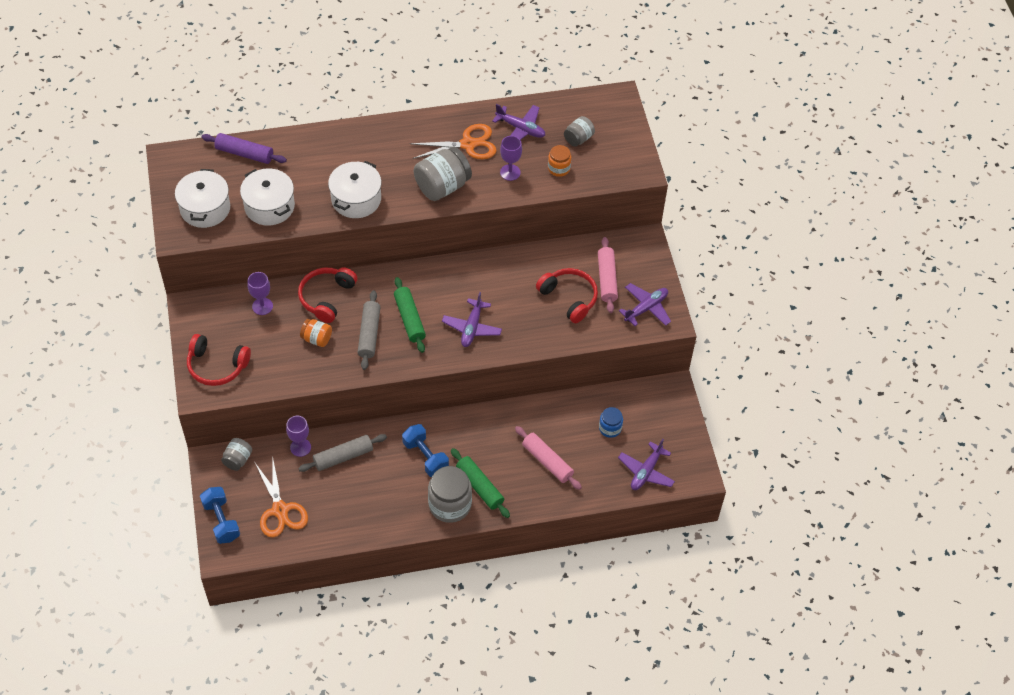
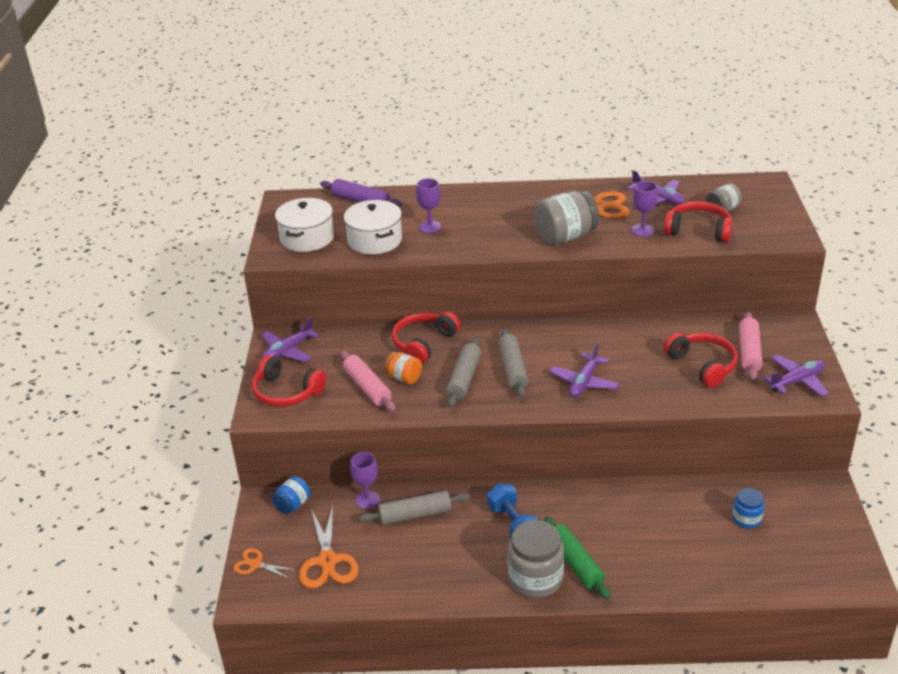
camera: 15 degrees right, 20 degrees down
blue dumbbell [200,487,240,544] -> orange scissors [233,548,297,579]
grey jar [221,438,252,471] -> blue jar [272,476,311,514]
purple goblet [247,272,273,315] -> purple goblet moved to [416,178,441,233]
white pot [328,161,382,218] -> none
green rolling pin [394,277,426,353] -> grey rolling pin [498,328,529,397]
pink rolling pin [515,426,582,490] -> pink rolling pin moved to [340,351,395,411]
orange jar [548,145,571,177] -> red headphones [664,201,732,243]
purple plane [618,439,675,490] -> purple plane moved to [262,317,320,362]

